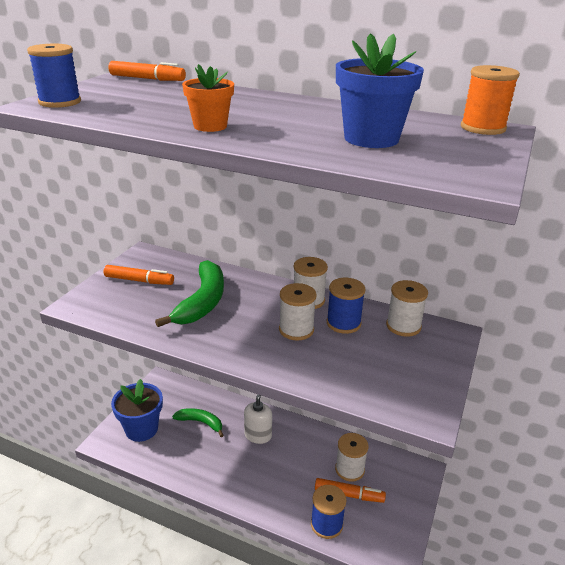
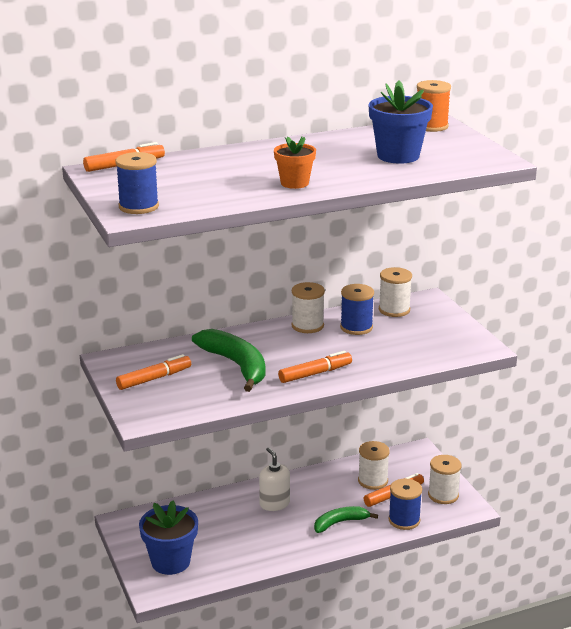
camera: 45 degrees left, 5 degrees down
green banana [172,408,224,437] -> green banana moved to [314,506,378,533]
white spool [279,283,317,341] -> white spool moved to [428,455,461,504]
none -> orange marker [278,351,352,383]

